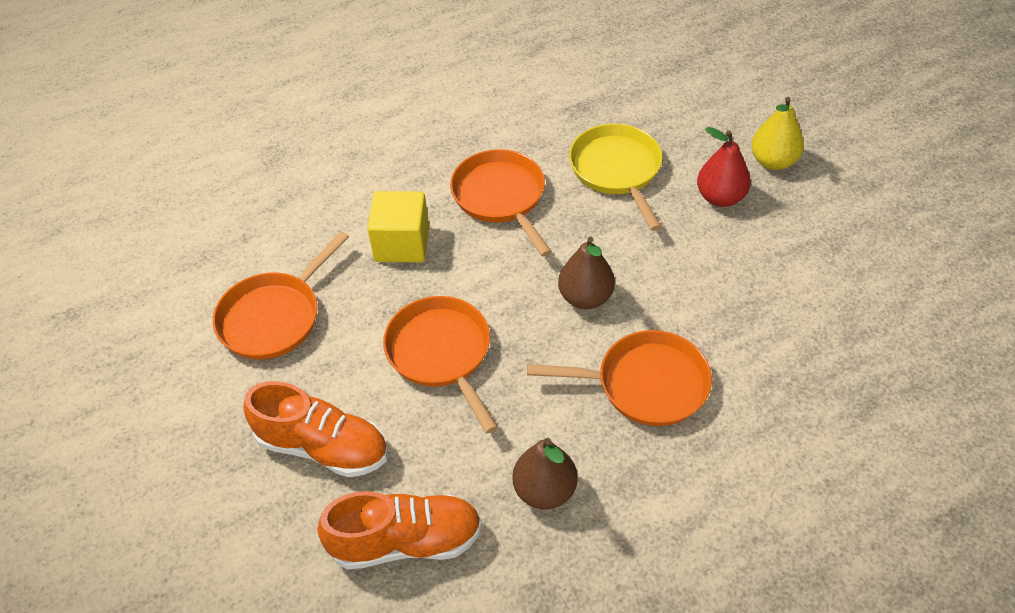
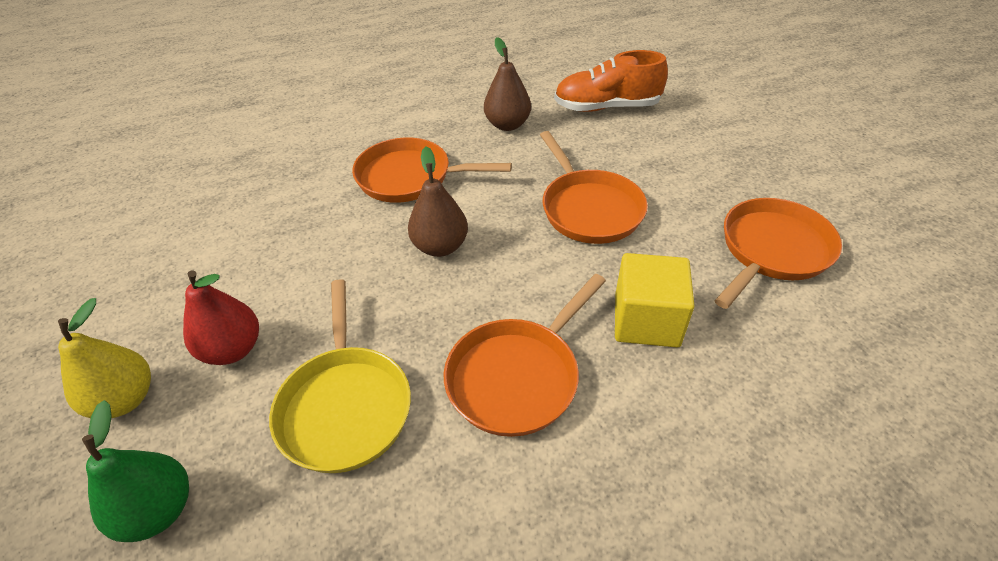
camera: 175 degrees left, 5 degrees down
orange shoe [243,381,388,477] -> none
orange pan [450,149,552,256] -> orange pan turned 60 degrees clockwise [444,274,606,437]
none -> green pear [82,400,189,542]

